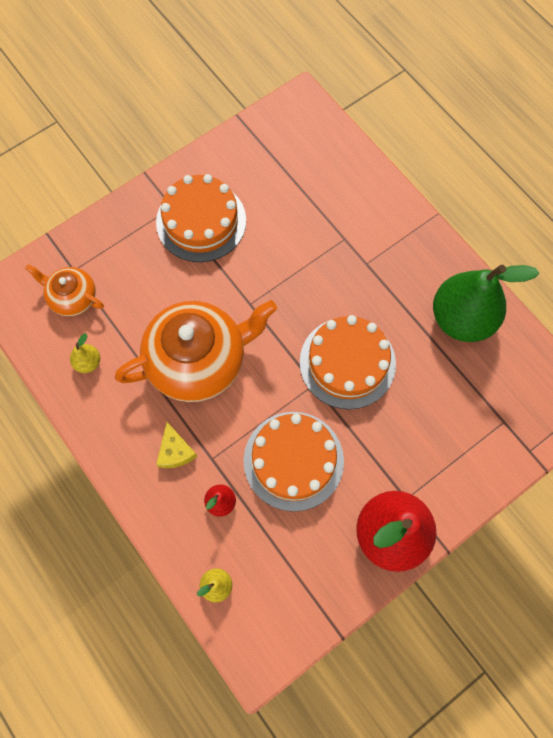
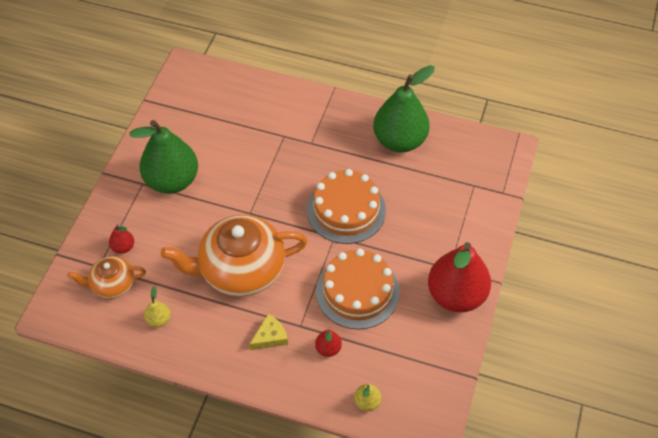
camera: 35 degrees left, 15 degrees down
orange teapot [115,300,277,402] -> orange teapot turned 135 degrees counterclockwise [161,214,308,297]
orange cake [156,174,246,262] -> green pear [129,120,198,194]
yellow cheese [156,422,197,468] -> yellow cheese turned 75 degrees counterclockwise [249,314,288,350]
none -> red pear [109,225,134,254]

